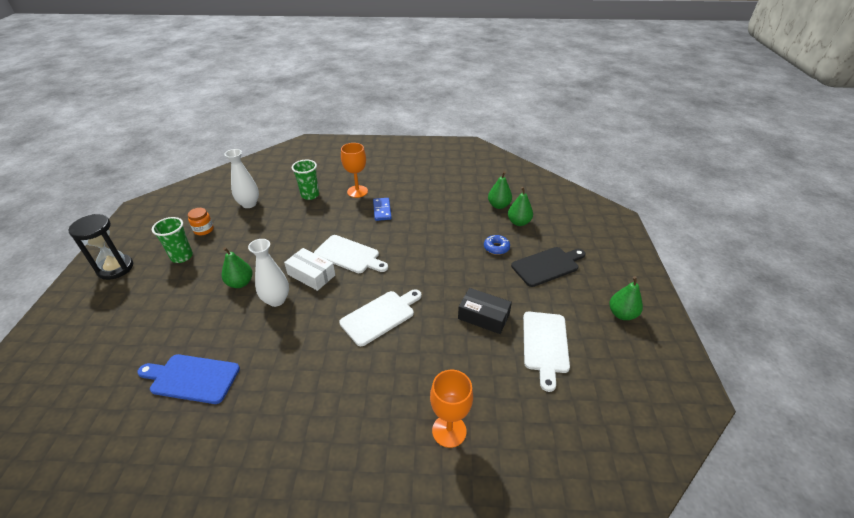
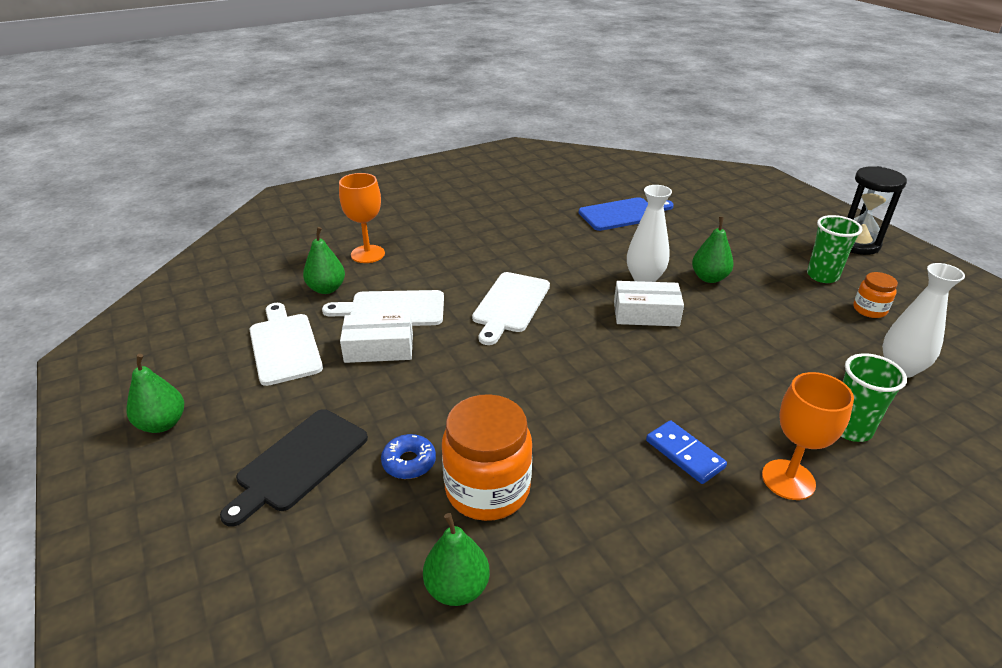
camera: 150 degrees right, 5 degrees down
white cutting board [314,235,388,273] -> white cutting board moved to [322,290,444,326]
black box [458,288,512,334] -> white box [340,313,413,363]
green pear [508,187,533,226] -> green pear moved to [303,227,345,294]
none -> orange jar [442,394,532,521]

